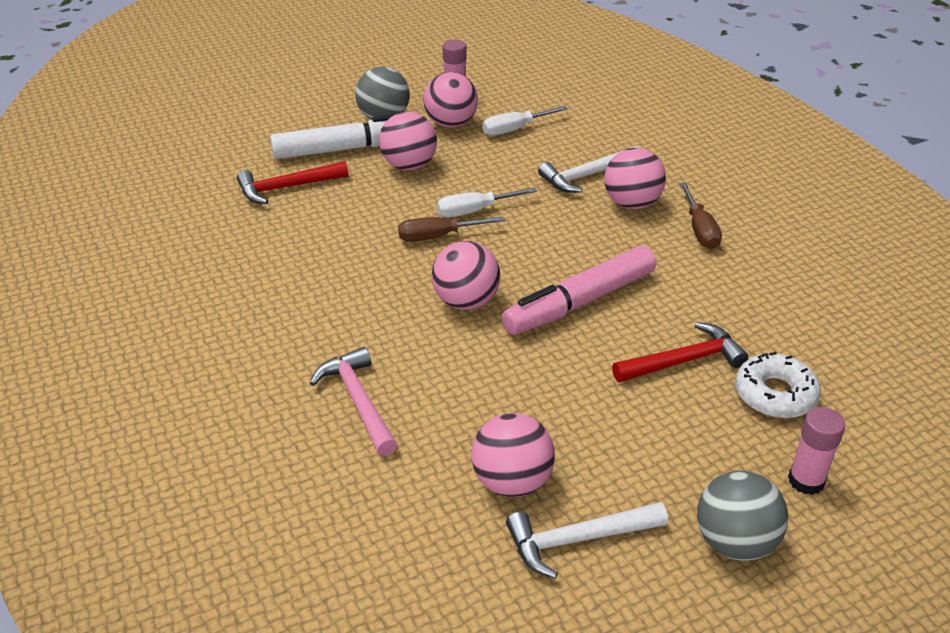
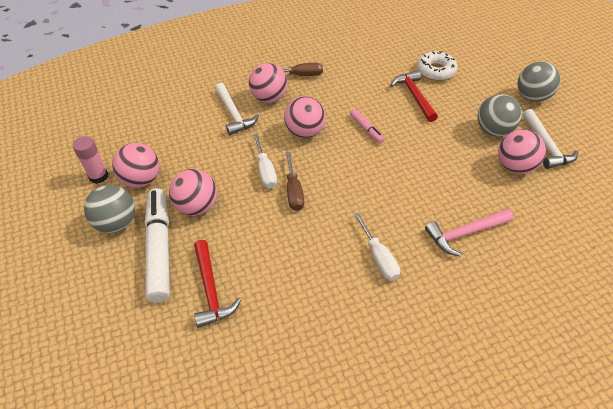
camera: 85 degrees left, 10 degrees up
pink ball [432,241,500,310] -> pink ball moved to [284,96,326,138]
white screwdriver [483,106,568,136] -> white screwdriver moved to [354,213,400,281]
pink marker [502,246,656,335] -> pink marker [350,109,385,144], size x0.47
pink glue stick [788,407,845,495] -> none
none -> grey ball [477,94,522,136]

